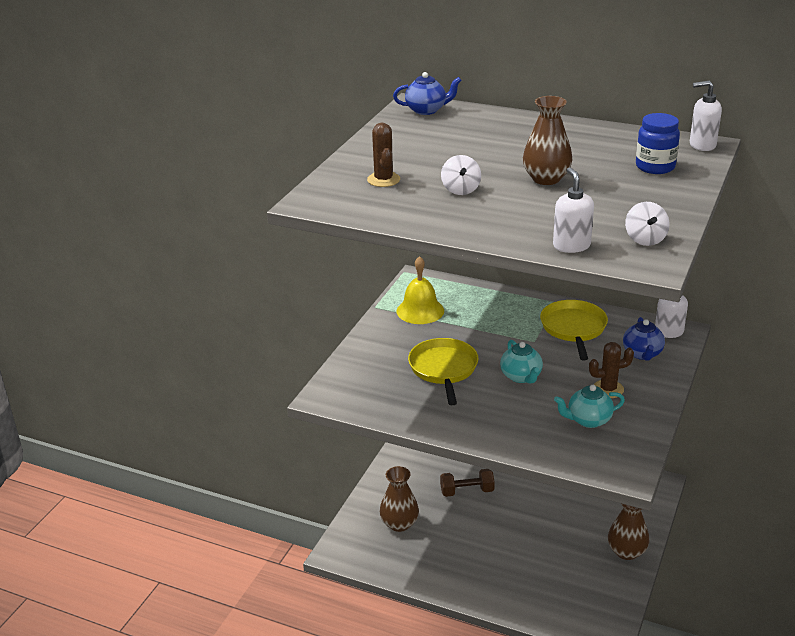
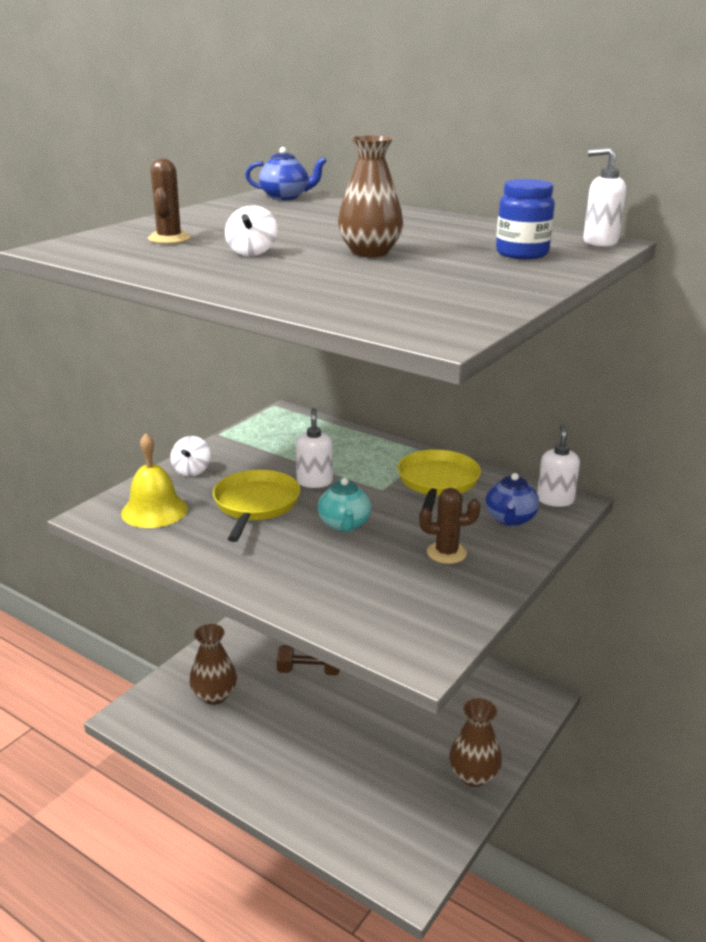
camera: 10 degrees right, 5 degrees down
yellow bell [397,256,444,324] -> yellow bell moved to [121,433,188,528]
white soap dispenser [553,167,594,253] -> white soap dispenser moved to [296,408,333,488]
turquoise teapot [554,385,625,428] -> none
white spinning top [625,202,670,246] -> white spinning top moved to [171,436,211,477]

